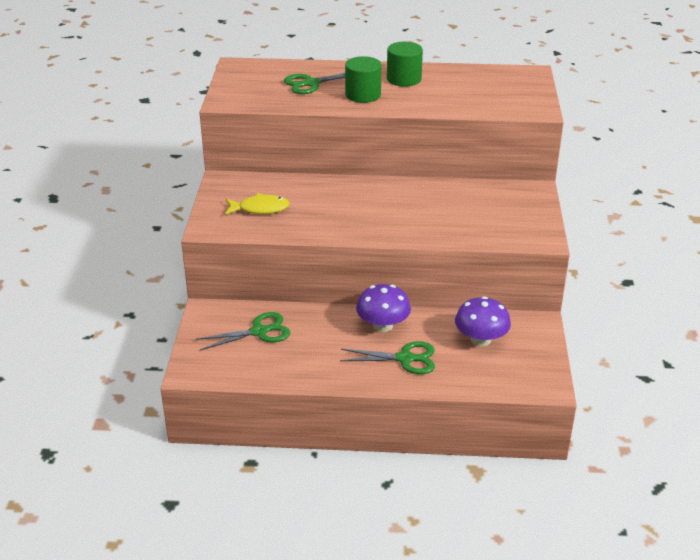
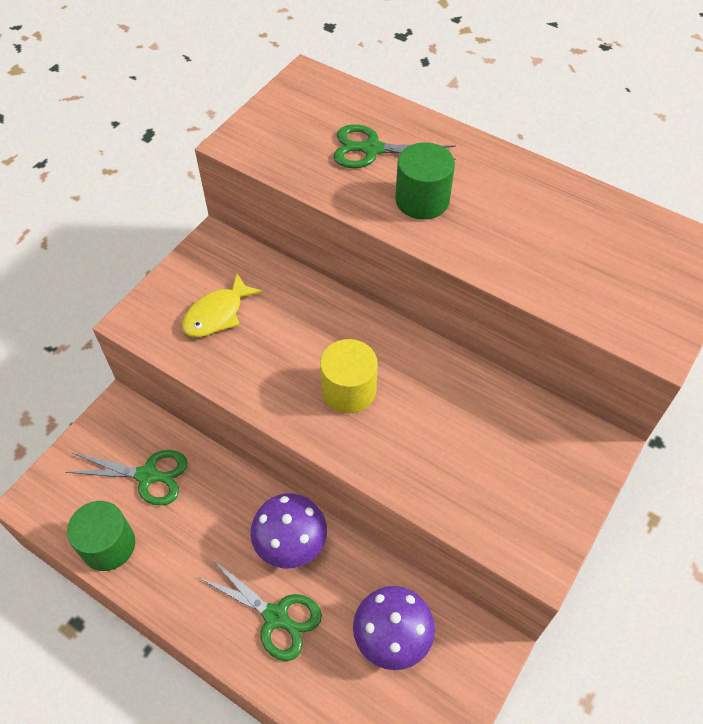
camera: 30 degrees right, 20 degrees up
yellow fish [225,193,290,215] -> yellow fish turned 105 degrees clockwise [182,273,263,337]
green cylinder [387,42,423,87] -> green cylinder moved to [67,501,135,571]
none -> yellow cylinder [320,339,378,414]

